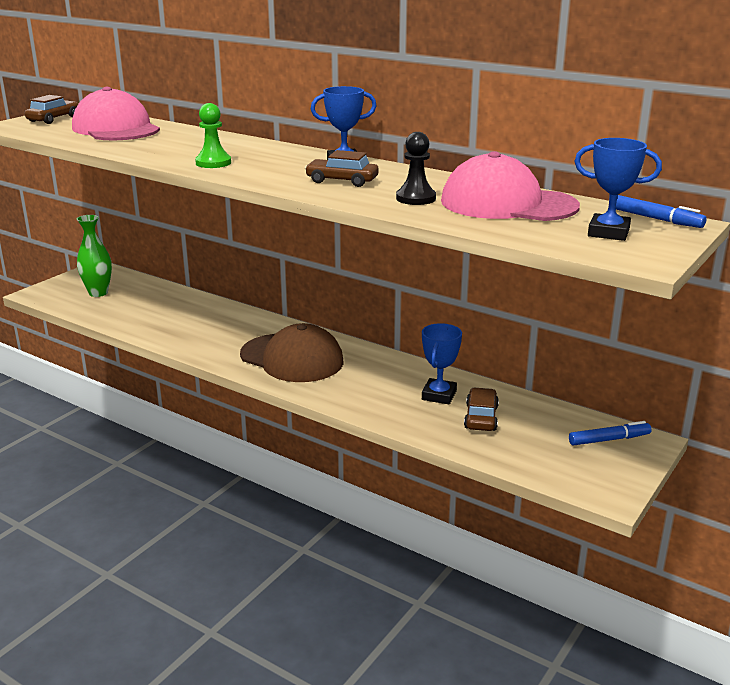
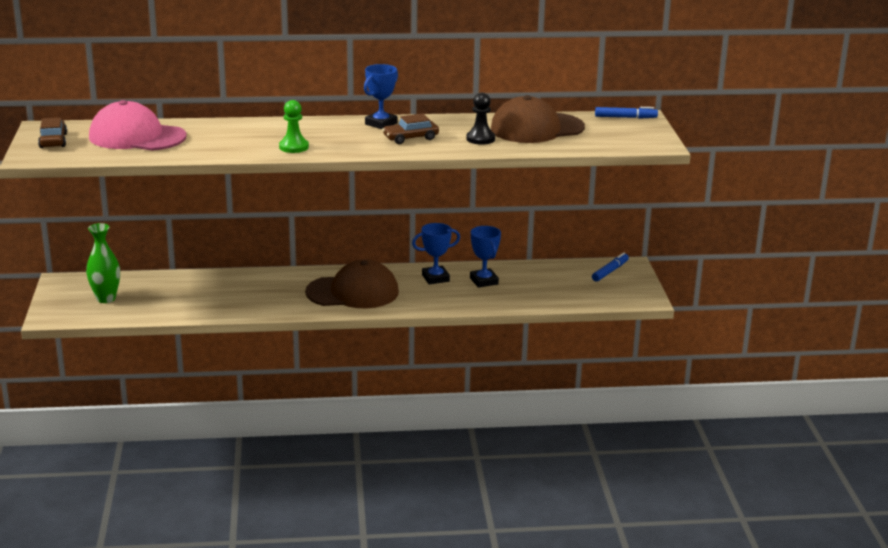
camera: 40 degrees left, 0 degrees up
pink cap [441,151,580,221] -> brown cap [491,95,585,143]
brown car [464,388,499,431] -> none
blue trophy [575,138,662,241] -> blue trophy moved to [412,223,460,284]

